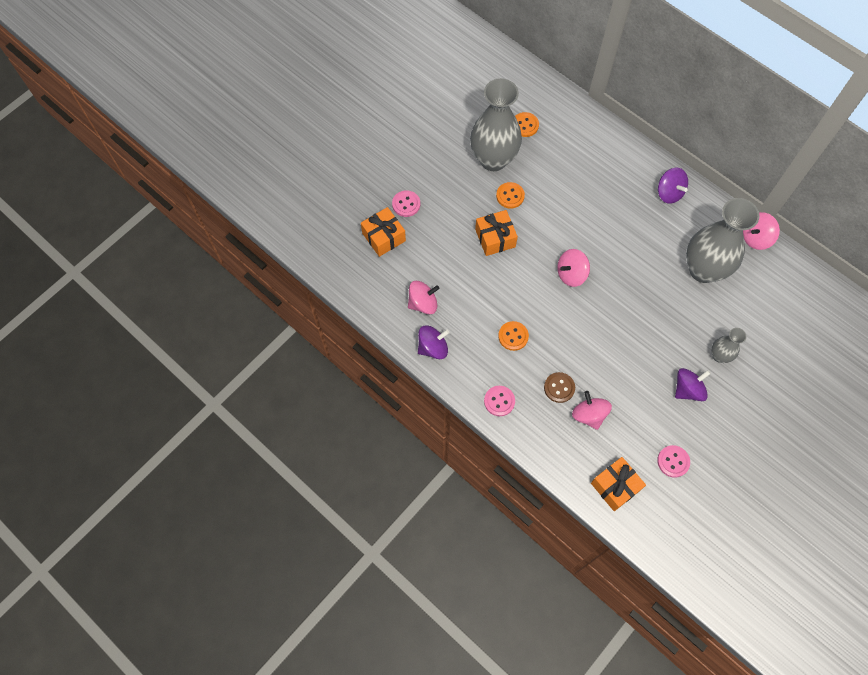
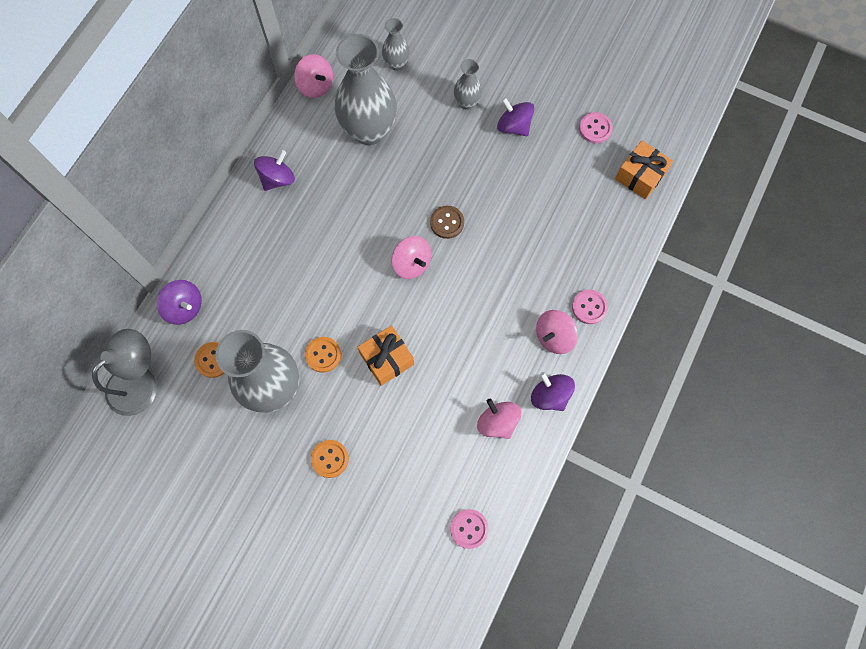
camera: 105 degrees left, 5 degrees up
orange gift [361,207,406,257] -> none
pink button [392,190,420,217] -> pink button moved to [450,509,489,549]
orange button [498,321,529,351] -> orange button moved to [311,440,349,478]
brown button [544,372,575,403] -> brown button moved to [430,206,464,239]
pink spinning top [572,391,612,430] -> pink spinning top moved to [536,310,578,354]
none -> grey lamp [92,329,157,416]
none -> purple spinning top [157,280,202,325]
none -> grey vase [382,18,410,71]

